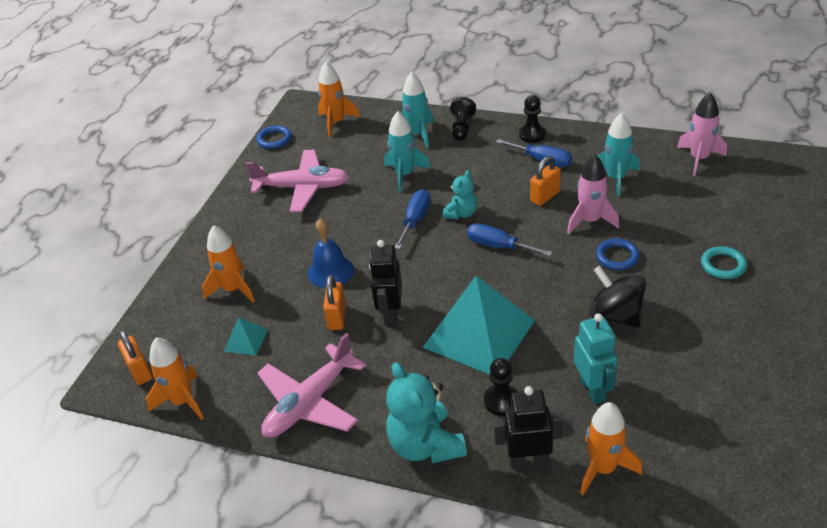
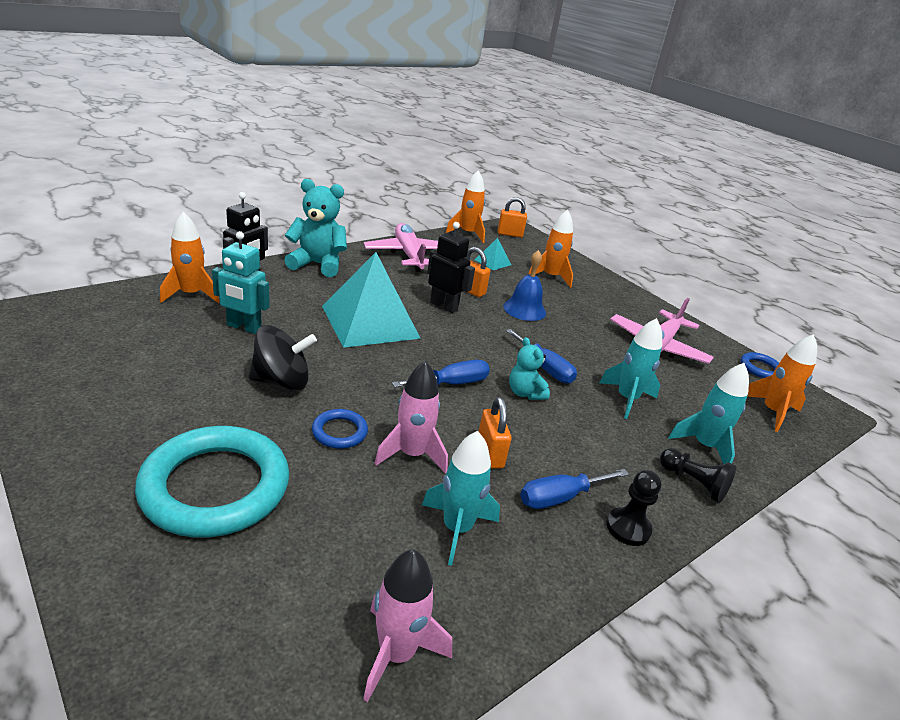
camera: 115 degrees right, 10 degrees down
black pawn [484,358,518,416] -> none
turquoise ring [701,246,747,279] -> turquoise ring [135,426,289,538], size x2.26

